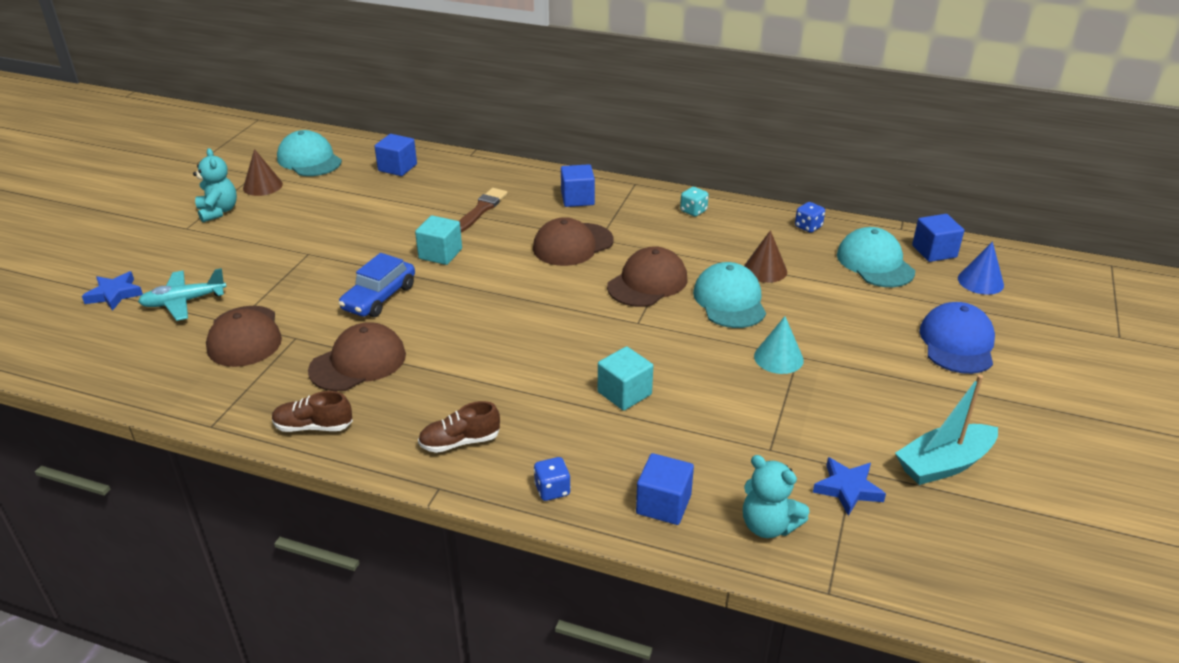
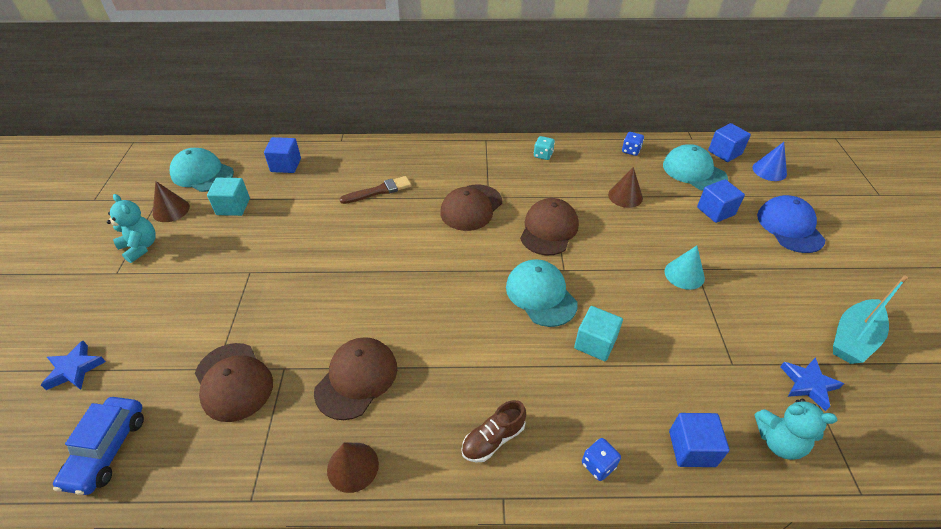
camera: 20 degrees left, 10 degrees up
turquoise plane [138,268,227,321] -> none
brown shoe [272,391,353,432] -> brown cone [327,443,379,493]
blue car [338,253,415,317] -> blue car moved to [53,397,144,495]
turquoise cube [415,215,462,265] -> turquoise cube moved to [207,178,250,216]
brown brush [459,188,508,233] -> brown brush turned 60 degrees clockwise [339,176,411,204]
blue cube [561,164,595,207] -> blue cube moved to [697,179,745,223]
turquoise cap [693,262,766,328] -> turquoise cap moved to [506,259,578,327]

